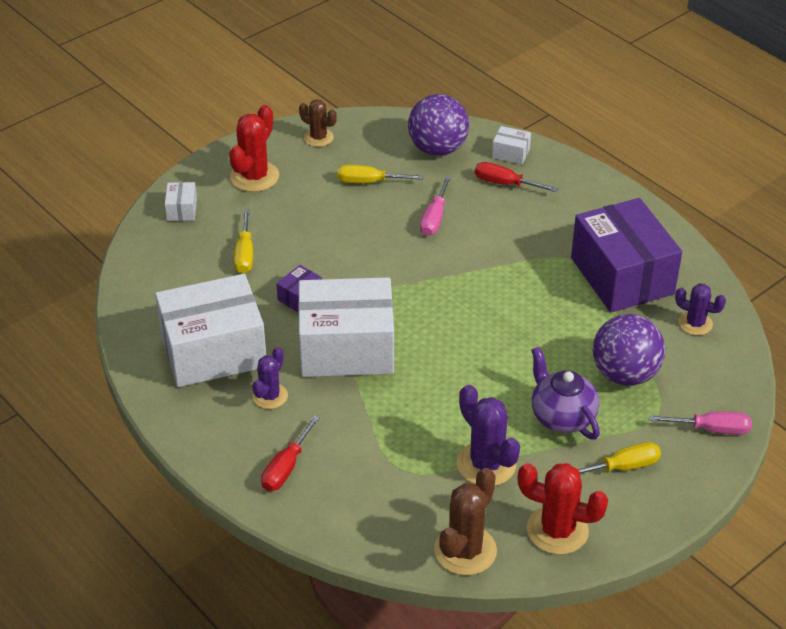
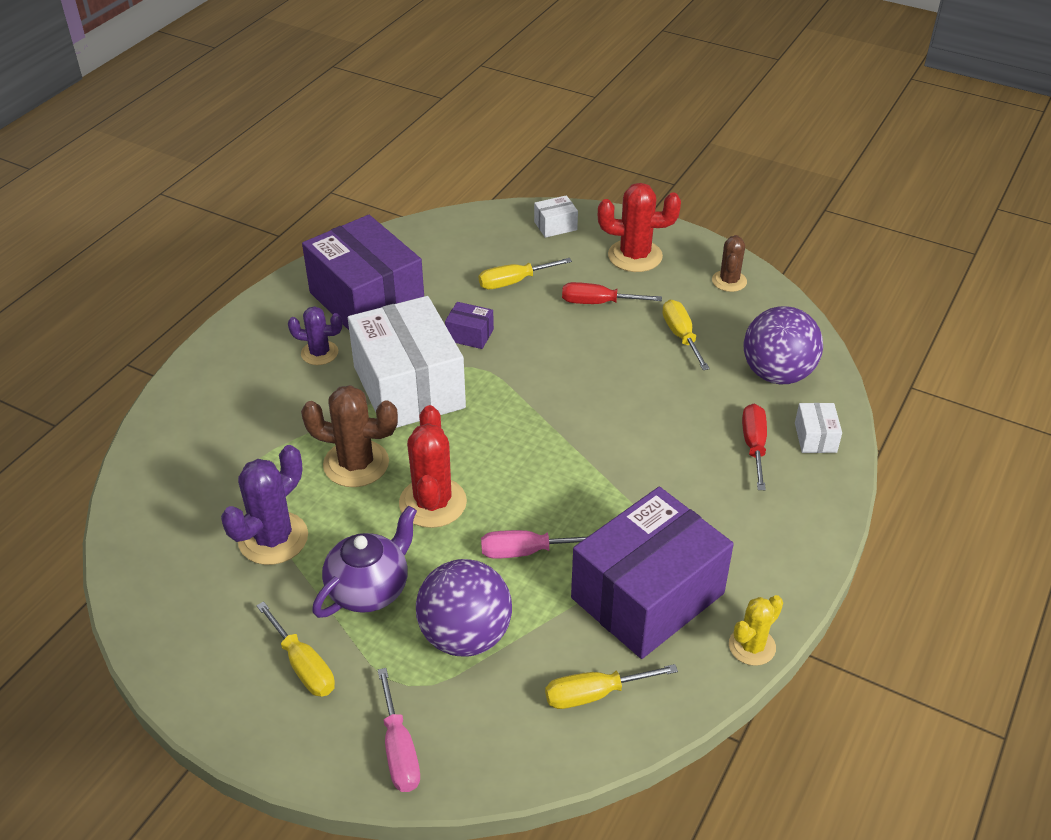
camera: 70 degrees right, 0 degrees up
white box [155,274,266,387] -> purple box [302,215,424,330]
red screwdriver [261,415,320,491] -> red screwdriver moved to [562,282,662,304]
pink screwdriver [420,176,451,236] -> pink screwdriver moved to [481,530,587,559]
brown cactus [434,468,497,576] -> brown cactus moved to [301,385,398,487]
red cactus [518,463,608,555] -> red cactus moved to [399,405,467,528]
purple cactus [675,283,726,335] -> yellow screwdriver [545,664,678,709]
none -> yellow cactus [729,595,783,666]

